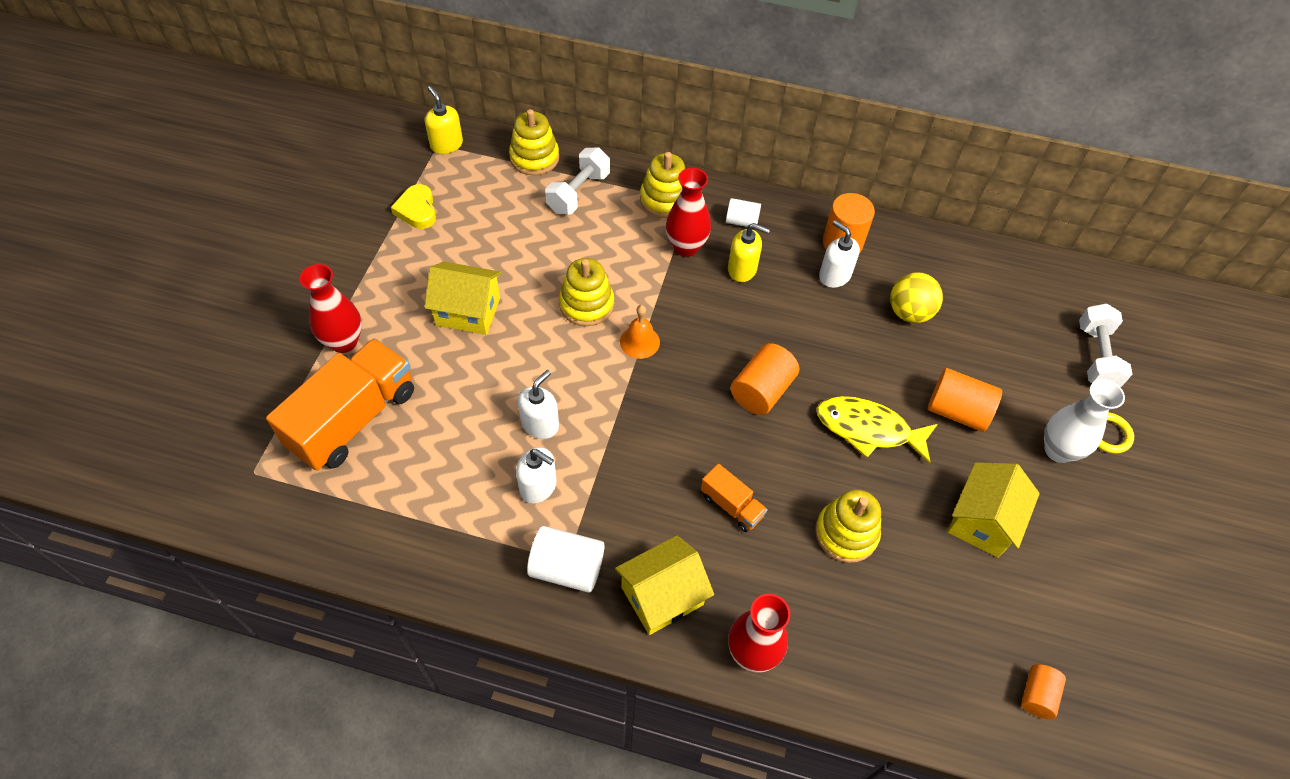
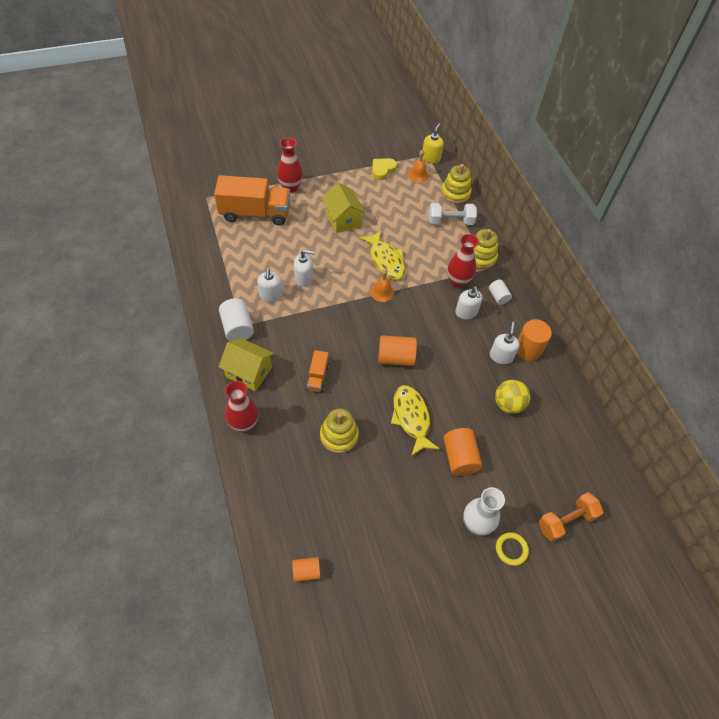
camera: 55 degrees right, 0 degrees up
yellow stacking toy [559,258,614,326] -> yellow fish [359,230,405,279]
yellow soap dispenser [728,223,770,282] -> white soap dispenser [455,286,482,319]
yellow house [947,462,1040,558] -> none
white dumbbell [1079,303,1132,387] -> orange dumbbell [538,492,603,542]
none -> orange bell [408,150,429,183]

